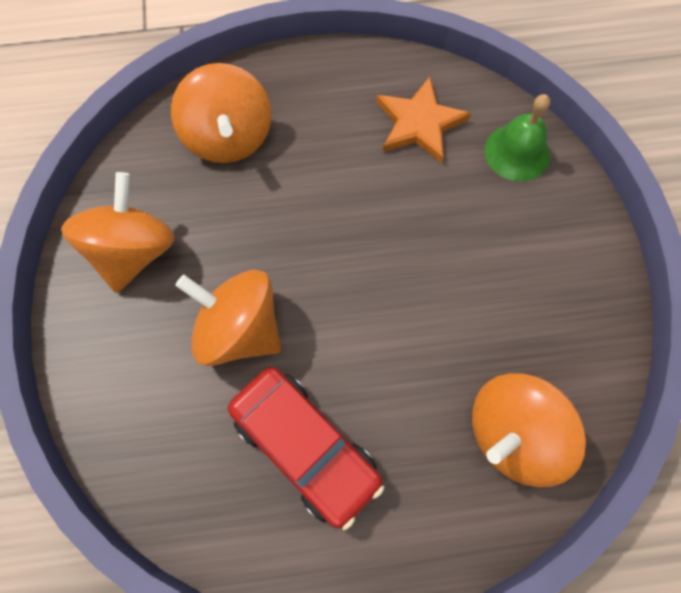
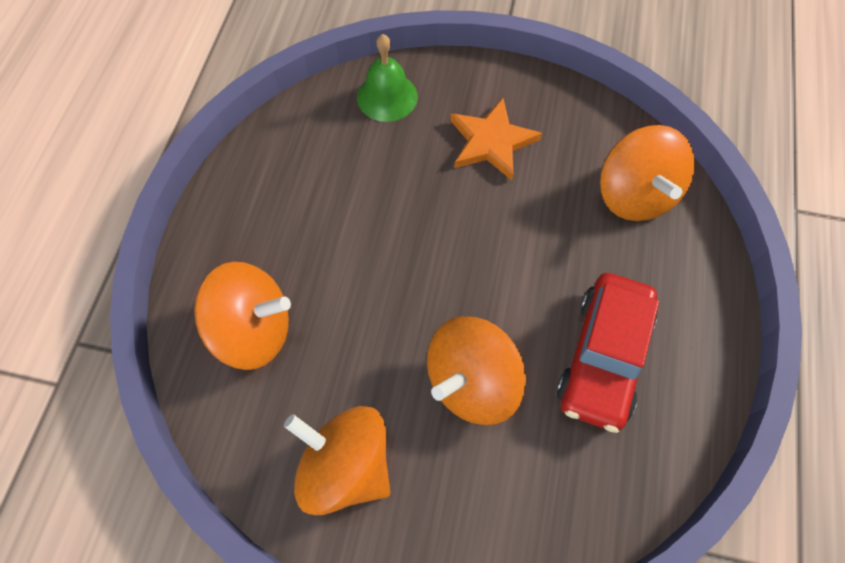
camera: 70 degrees left, 5 degrees down
red car [228,367,384,530] -> red car turned 135 degrees clockwise [556,273,659,433]
orange star [376,77,471,164] -> orange star moved to [450,98,542,181]

